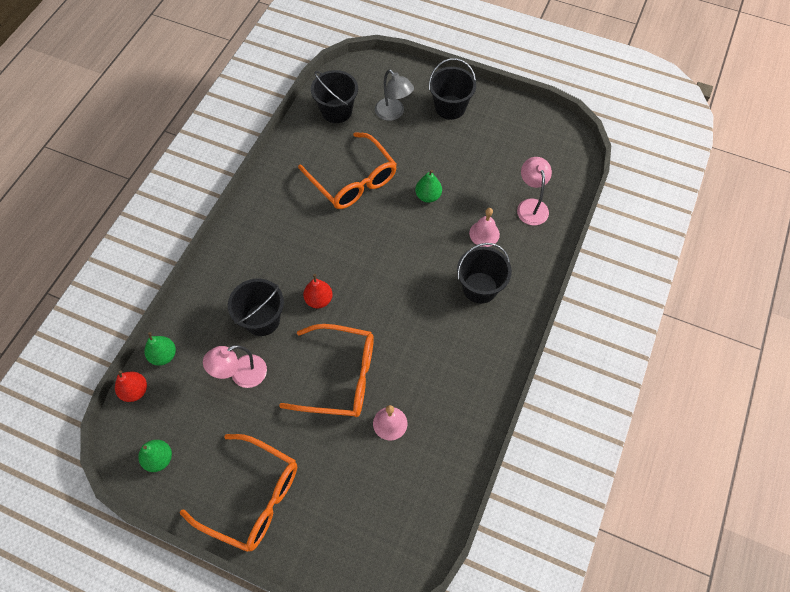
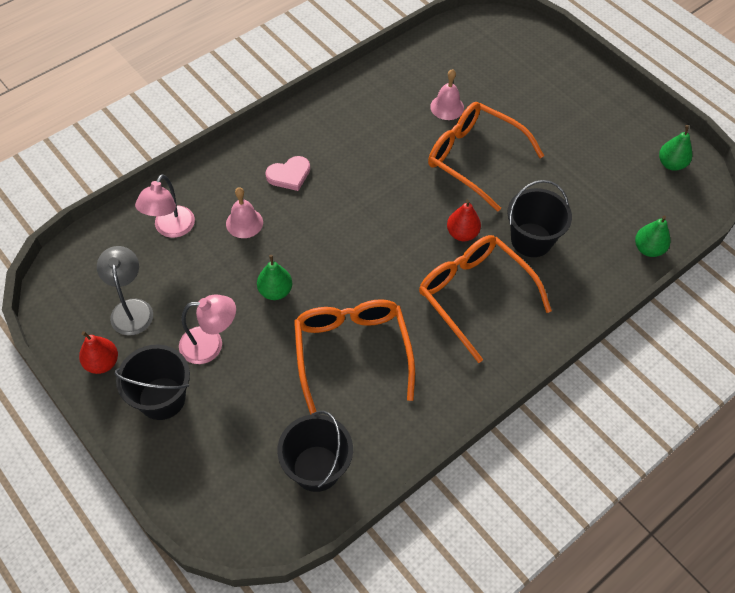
camera: 155 degrees left, 5 degrees down
red pear [115,370,147,402] -> red pear moved to [79,331,118,374]
orange glasses [180,434,297,552] -> orange glasses moved to [419,235,552,363]
pink lamp [203,345,267,388] -> pink lamp moved to [179,295,236,364]
grey lamp [375,69,414,121] -> grey lamp moved to [97,246,153,335]
black bucket [457,243,512,304] -> pink heart [265,156,310,191]

